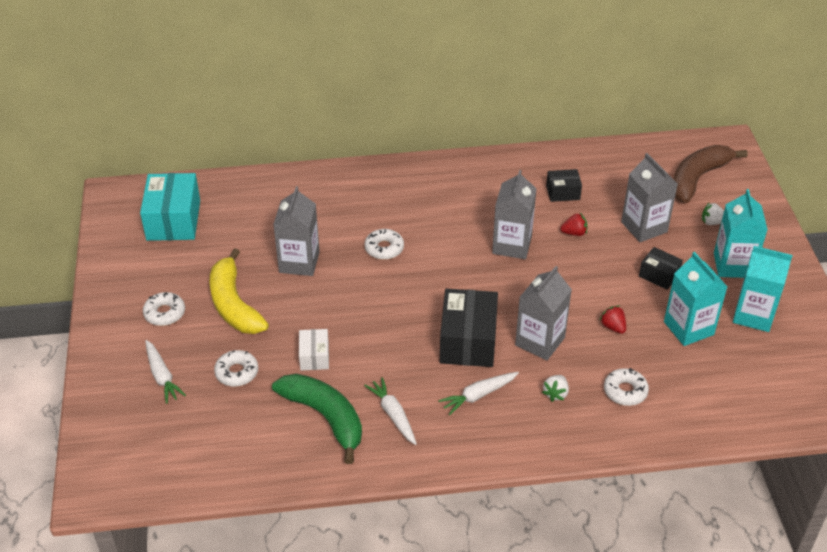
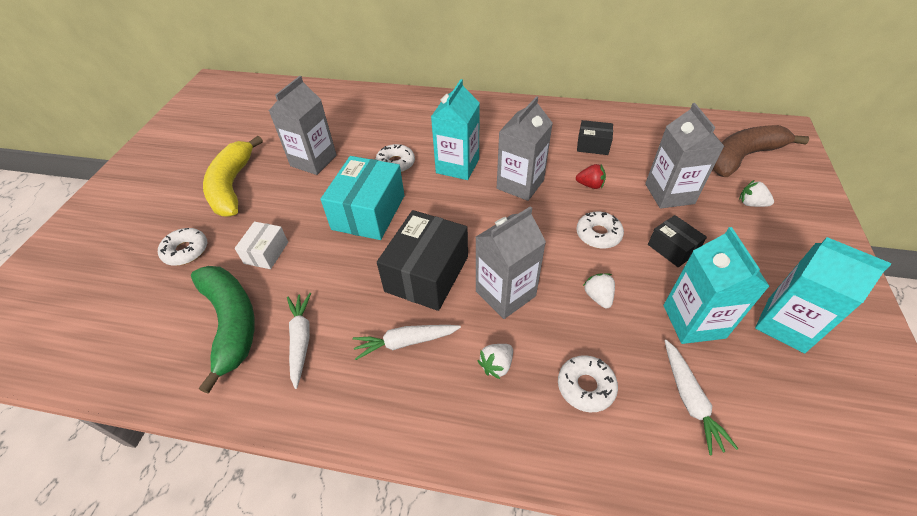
camera: 20 degrees right, 5 degrees up
turquoise box [140,173,200,241] -> turquoise box moved to [320,156,405,240]
white donut [143,292,185,326] -> white donut moved to [576,212,624,249]
white carrot [145,340,186,404] -> white carrot moved to [665,340,738,455]
red strawberry [599,306,626,334] -> white strawberry [583,273,615,308]
turquoise carton [714,189,768,278] -> turquoise carton moved to [431,79,480,180]

